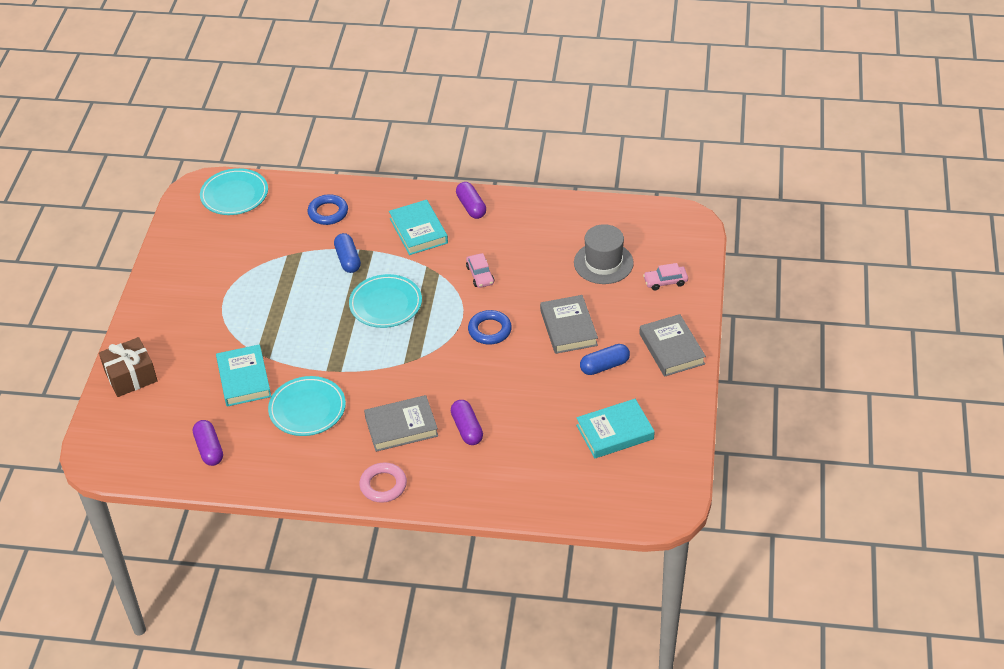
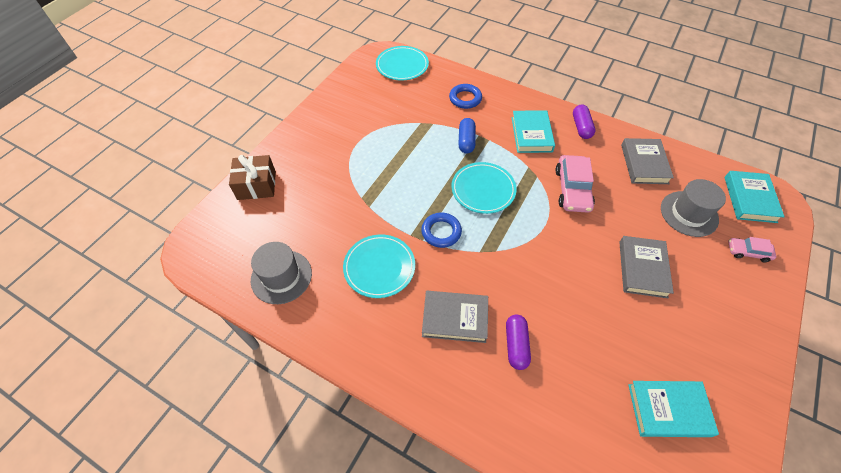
camera: 20 degrees right, 10 degrees up
purple capsule [193,420,223,466] -> grey hat [251,242,312,304]
turquoise book [216,344,271,407] -> turquoise book moved to [724,171,785,223]
pink ring [359,462,407,503] -> none
pink car [466,253,494,288] -> pink car [556,155,595,213], size x1.75
blue ring [468,310,512,345] -> blue ring moved to [421,213,462,248]
blue capsule [580,344,630,375] -> none
grey book [639,314,706,377] -> grey book moved to [621,138,674,184]

